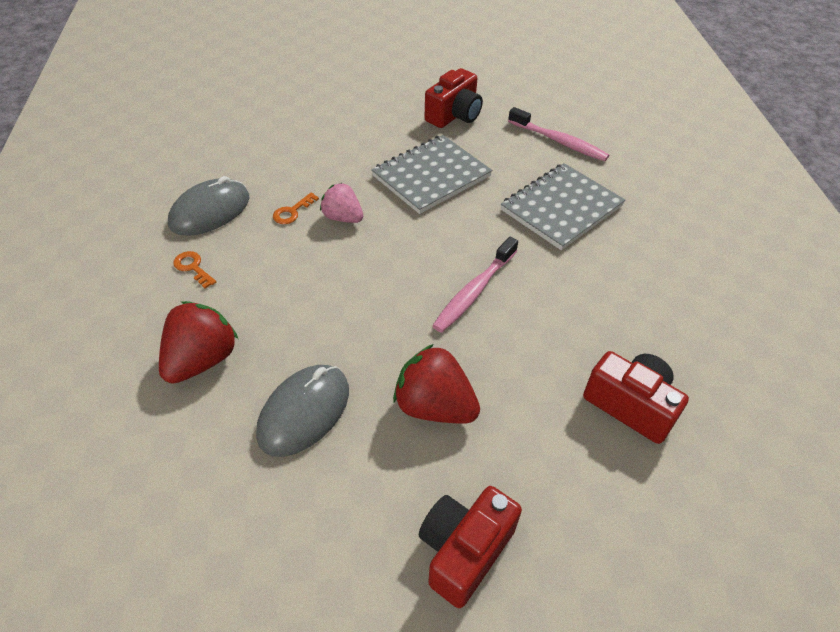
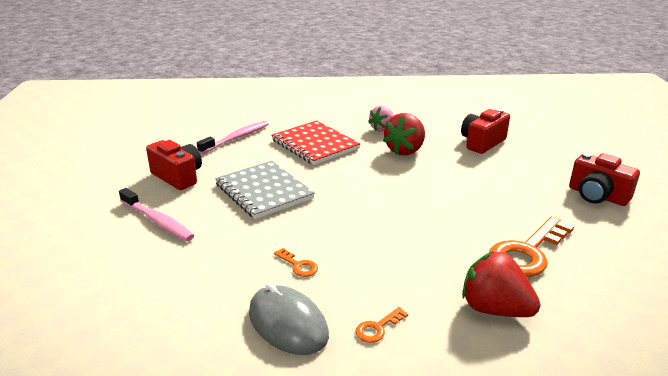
camera: 85 degrees left, 20 degrees down
grey mouse [256,365,349,457] -> orange key [489,216,574,277]
pink strawberry [320,183,363,223] -> pink strawberry moved to [368,105,394,132]
red strawberry [393,344,480,423] -> red strawberry moved to [383,113,425,156]
pink toothbrush [432,237,518,333] -> pink toothbrush moved to [119,188,194,241]
grey notebook [501,163,625,250] -> red notebook [271,120,361,165]

